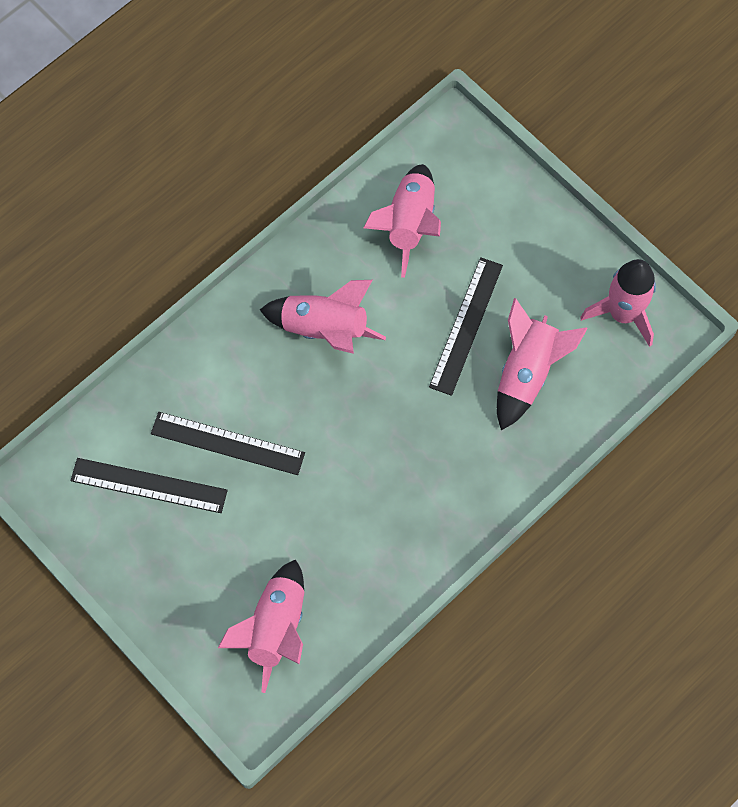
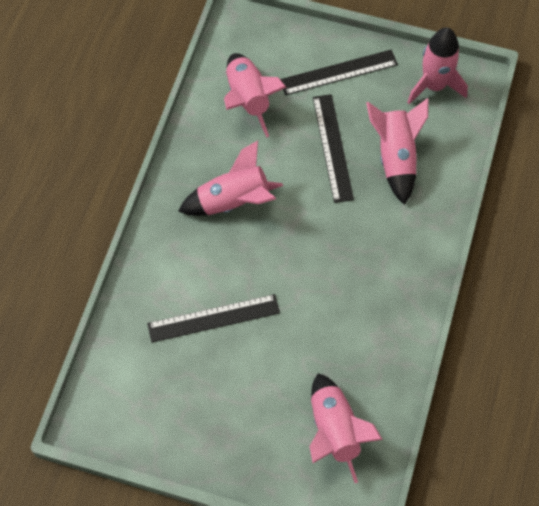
camera: 30 degrees left, 5 degrees down
black ruler [70,458,228,513] -> black ruler moved to [280,50,398,95]

